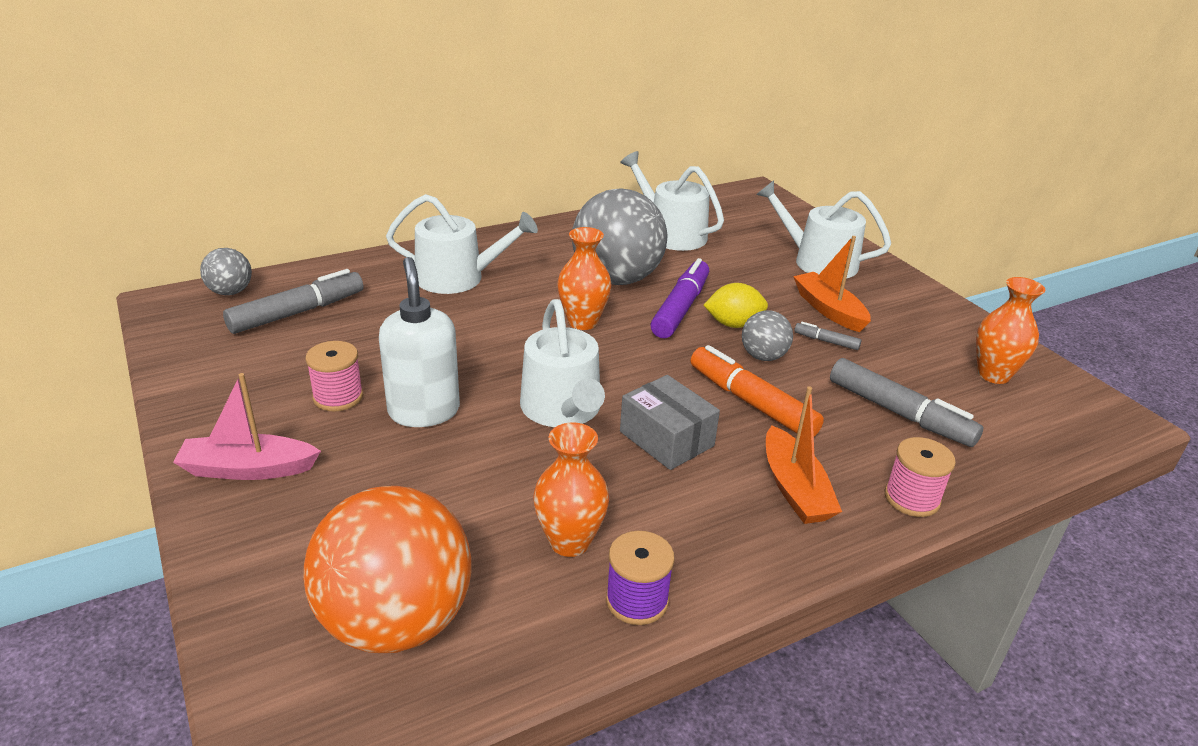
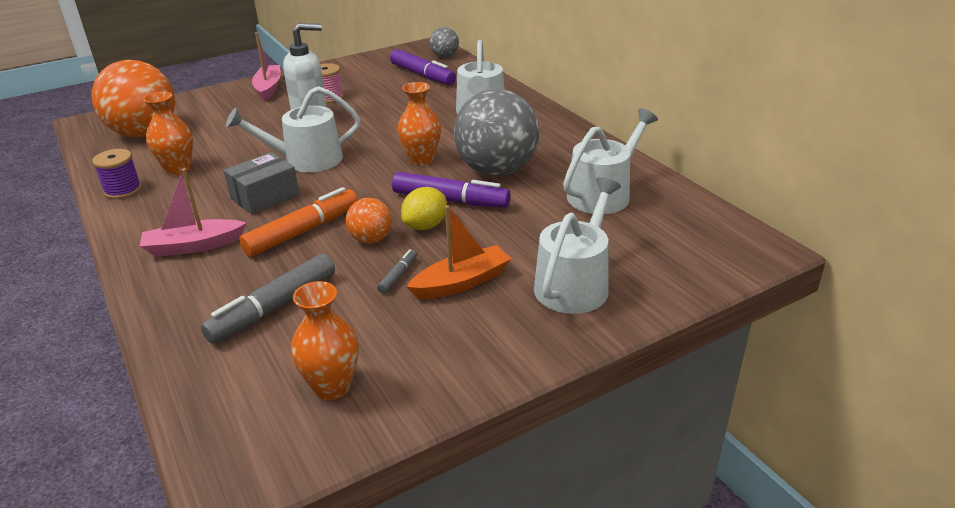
camera: 90 degrees right, 0 degrees up
grey marker [223,269,363,334] -> purple marker [390,49,456,85]
yellow lemon [704,283,768,328] -> yellow lemon turned 45 degrees clockwise [401,187,447,230]
grey ball [742,310,793,361] -> orange ball [346,198,392,244]
orange boat [766,386,842,524] -> pink boat [140,168,246,257]
pink spool [885,437,956,517] -> none

